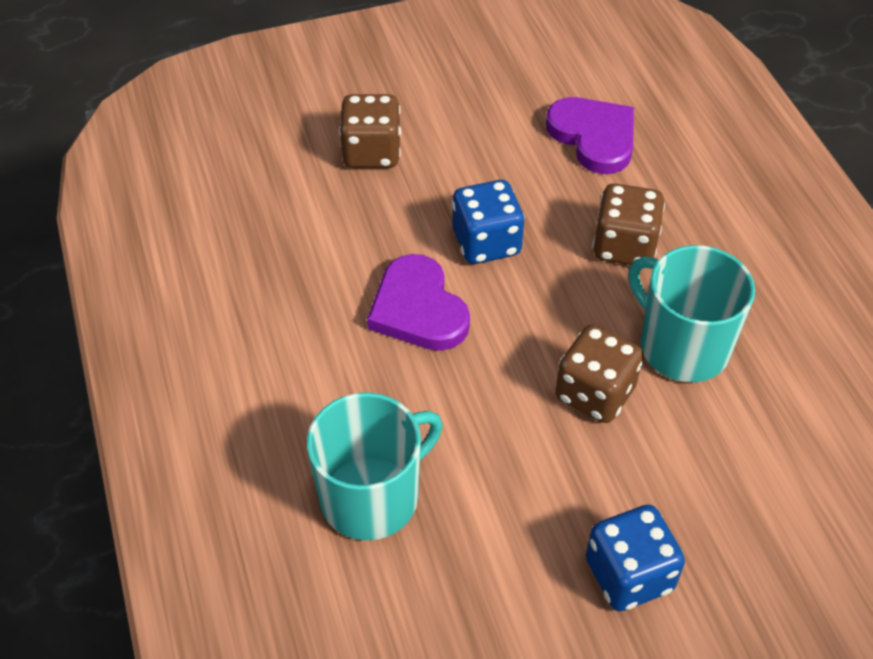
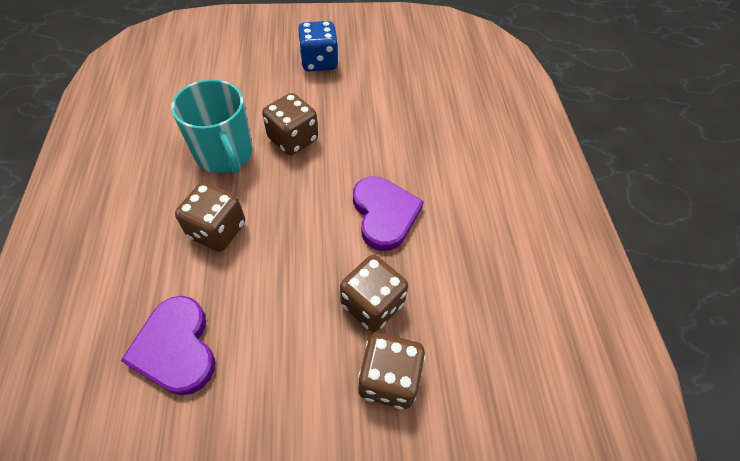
camera: 170 degrees left, 5 degrees up
turquoise mug [307,392,443,540] -> none
blue dice [452,180,525,264] -> none
none -> brown dice [340,255,408,332]

